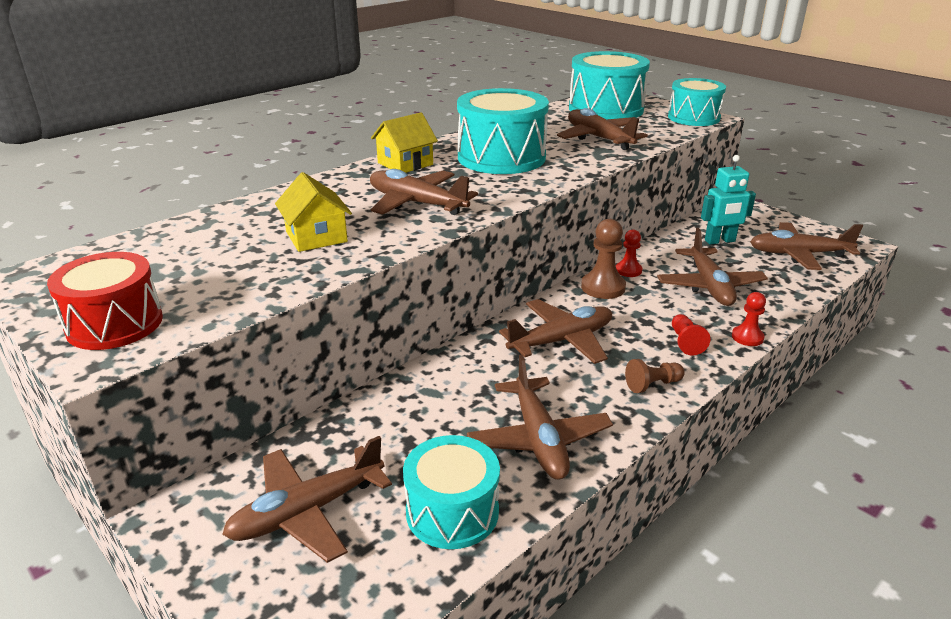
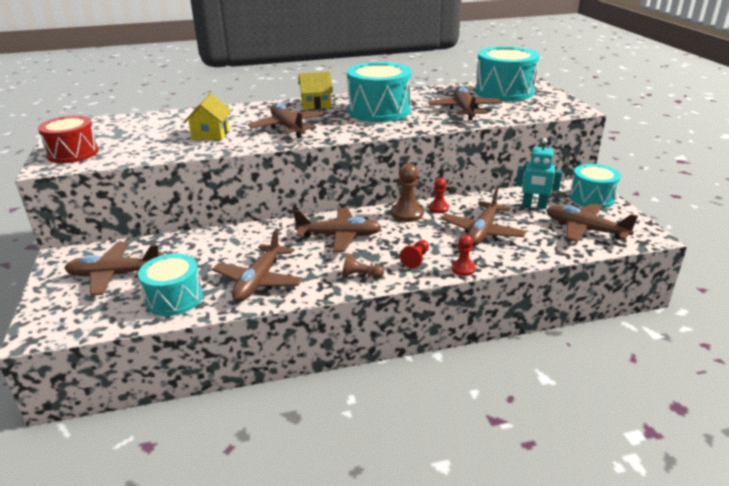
camera: 30 degrees right, 0 degrees up
turquoise drum [668,78,726,126] -> turquoise drum moved to [569,164,621,208]

